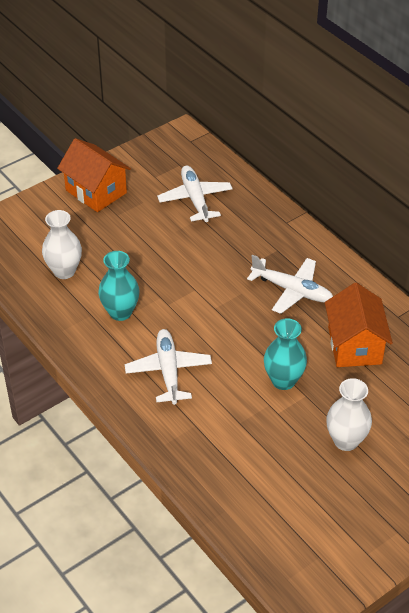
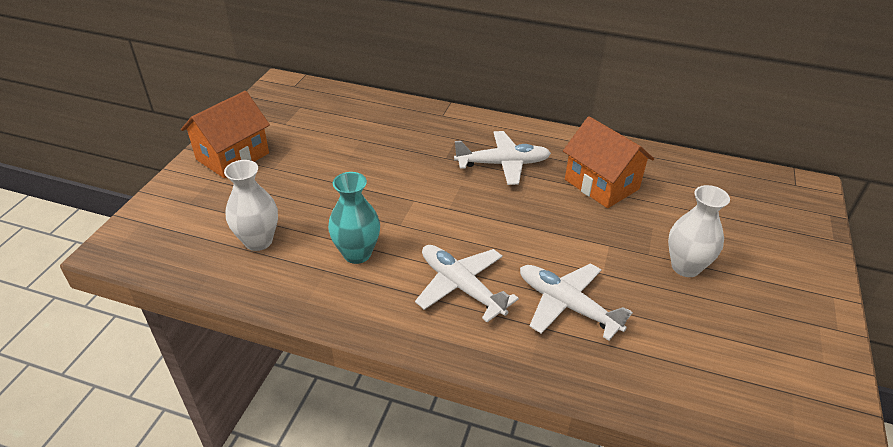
camera: 35 degrees left, 5 degrees down
orange house [57,138,131,212] -> orange house turned 60 degrees counterclockwise [181,91,270,178]
white plane [157,165,233,222] -> white plane moved to [520,263,633,341]
turquoise vase [264,319,307,390] -> none

